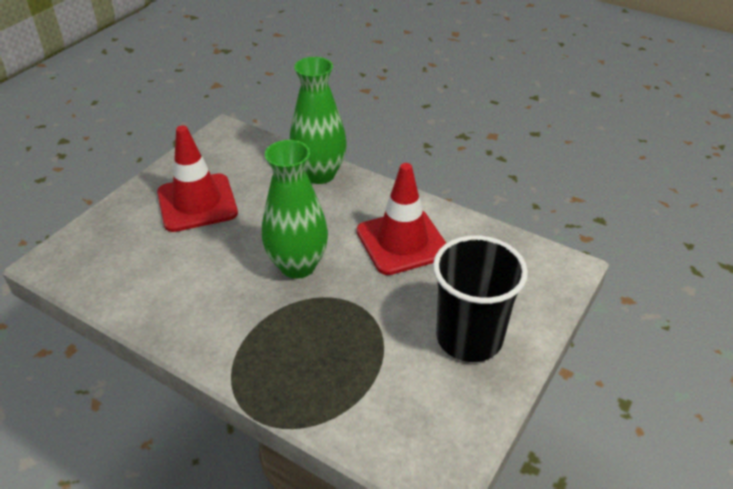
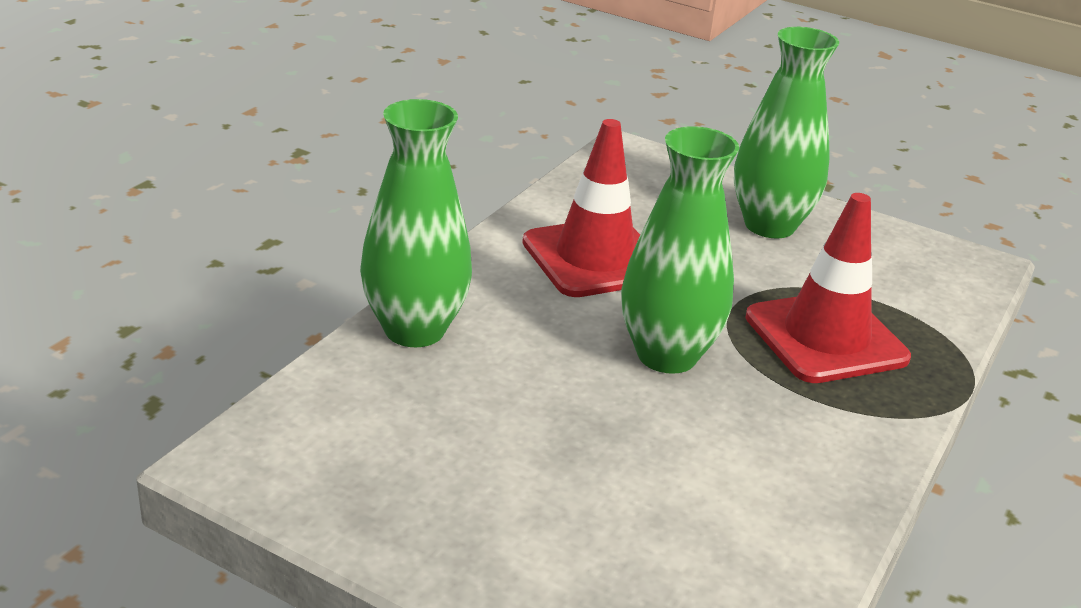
camera: 95 degrees left, 10 degrees down
red traffic cone [157,125,238,232] -> red traffic cone moved to [745,193,911,383]
black cup [433,235,528,362] -> green vase [734,27,839,239]

